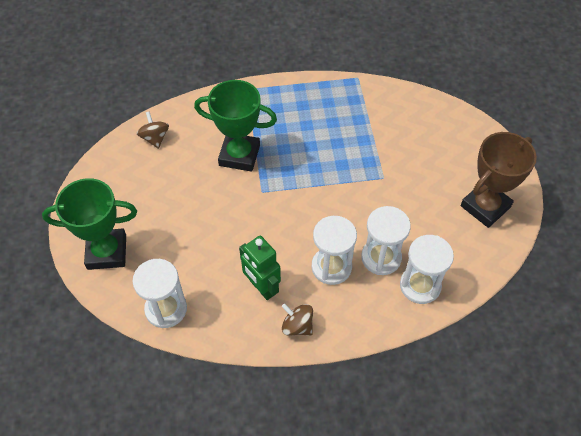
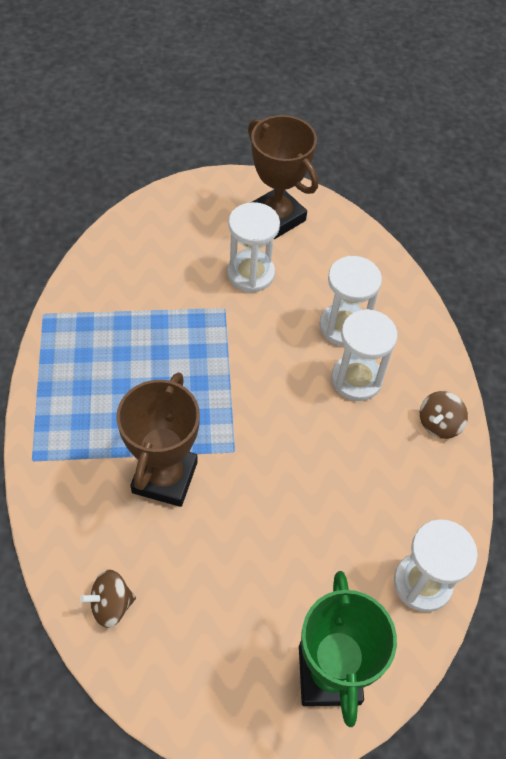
camera: 90 degrees left, 0 degrees up
green trophy [194,80,277,172] -> brown trophy [116,372,200,507]
green robot [239,236,281,300] -> none
white hourglass [400,235,454,304] -> white hourglass moved to [227,202,280,293]

